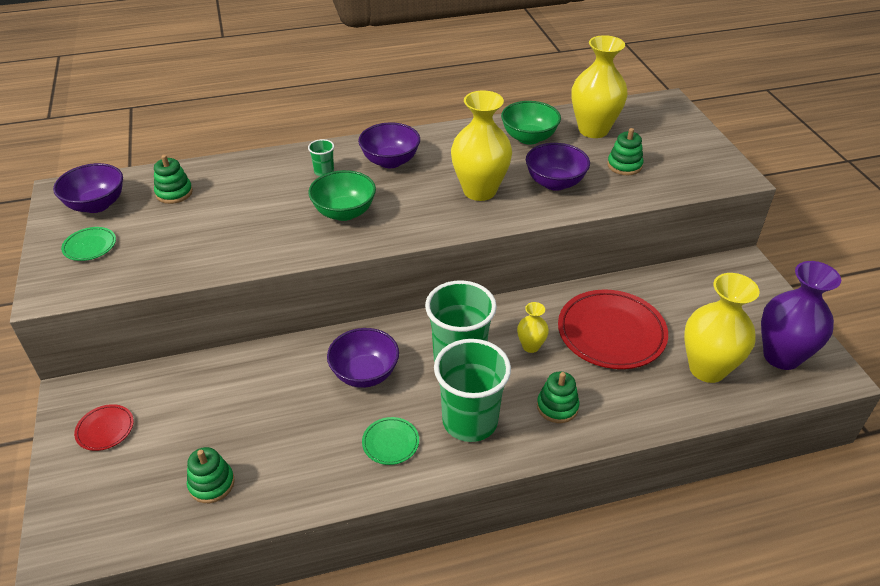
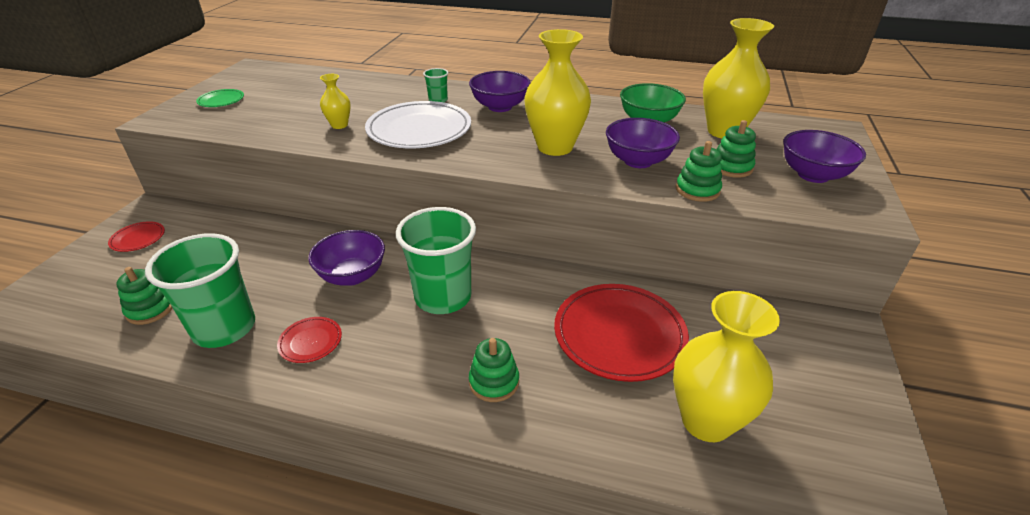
camera: 30 degrees right, 5 degrees down
purple bowl [53,163,123,213] -> purple bowl moved to [783,130,866,183]
green stacking toy [154,155,193,204] -> green stacking toy moved to [676,141,722,202]
green bowl [308,170,376,221] -> white plate [365,101,471,148]
green plate [362,417,419,465] -> red plate [277,317,342,363]
green cup [434,339,511,442] -> green cup moved to [145,233,255,348]
yellow vase [517,302,549,353] -> yellow vase moved to [320,74,351,129]
purple vase [761,261,841,370] -> none

